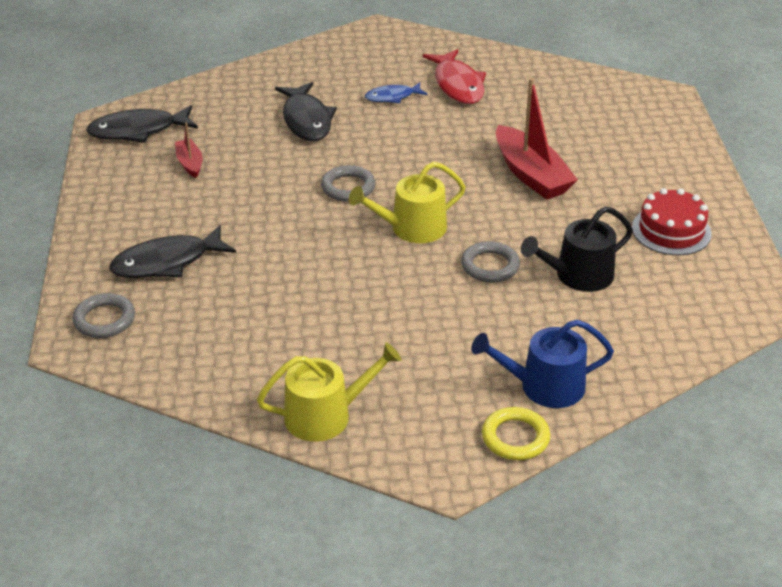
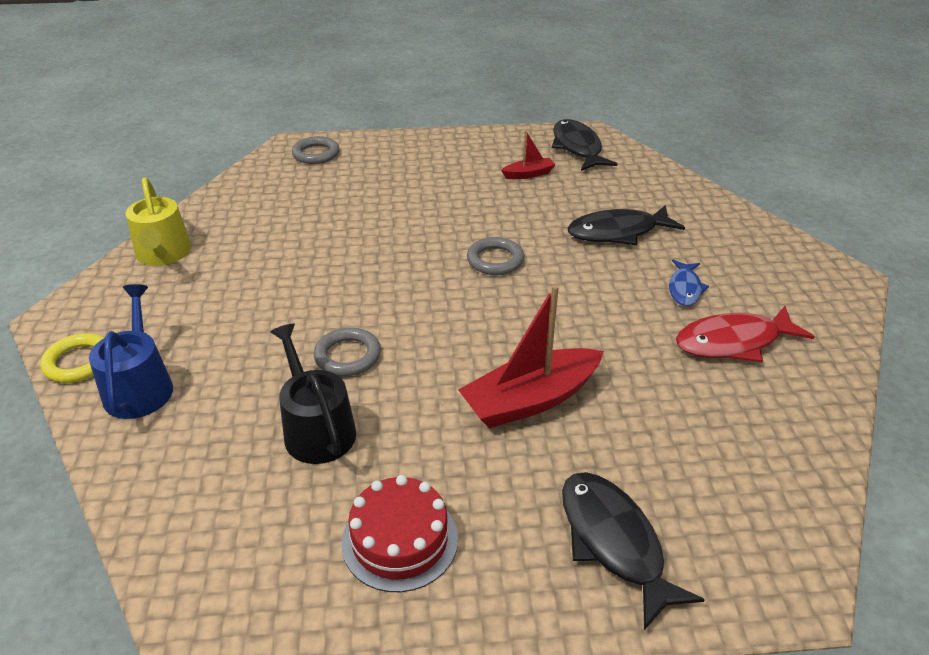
camera: 90 degrees right, 0 degrees up
black fish [110,225,236,278] -> black fish moved to [562,472,705,630]
yellow watering can [349,162,466,243] -> none
blue fish [365,82,428,103] -> blue fish turned 150 degrees counterclockwise [669,260,709,306]

